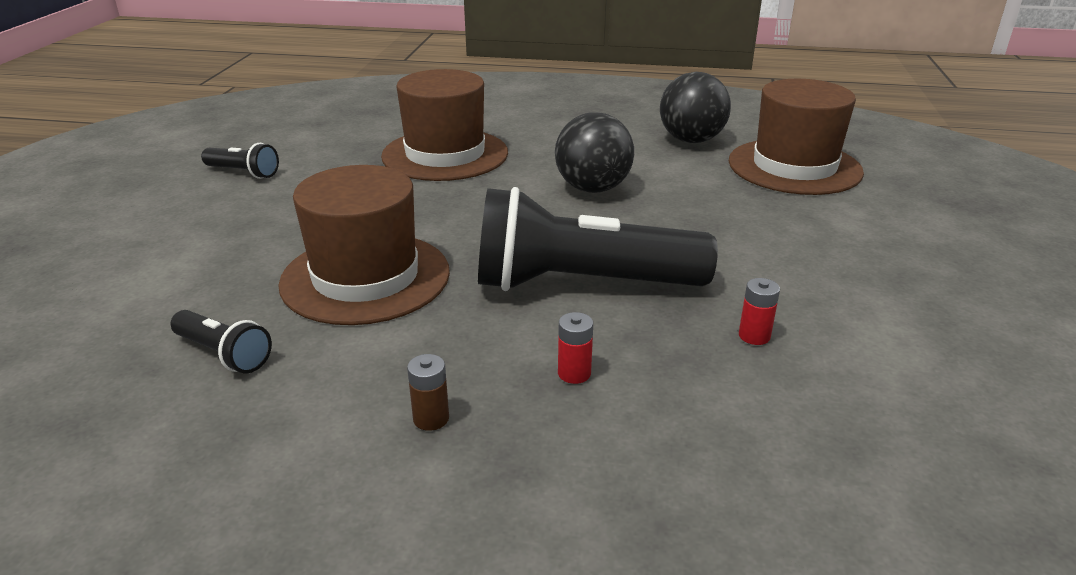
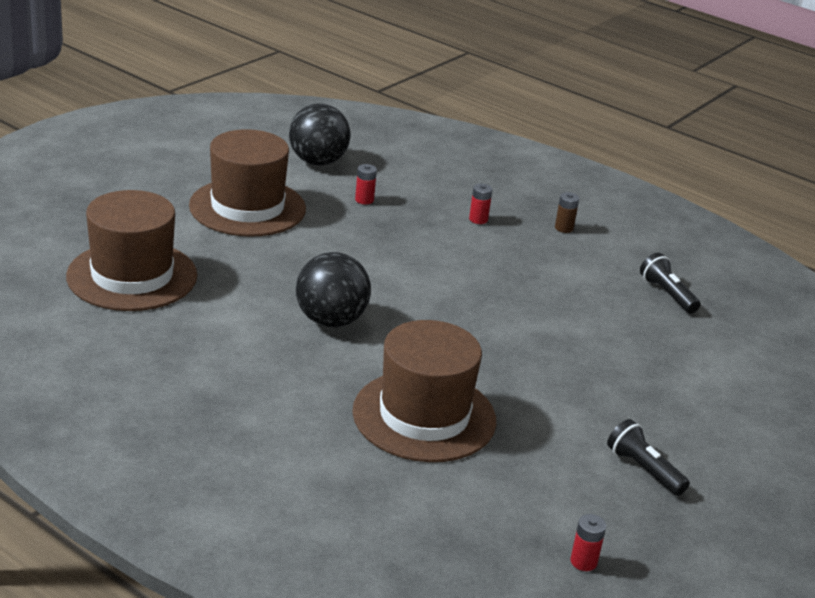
camera: 155 degrees left, 0 degrees up
brown hat [278,165,450,325] -> brown hat moved to [189,129,306,237]
black flashlight [478,187,718,291] -> none
black ball [660,72,731,143] -> black ball moved to [289,103,351,165]
none -> red battery [570,514,606,571]

